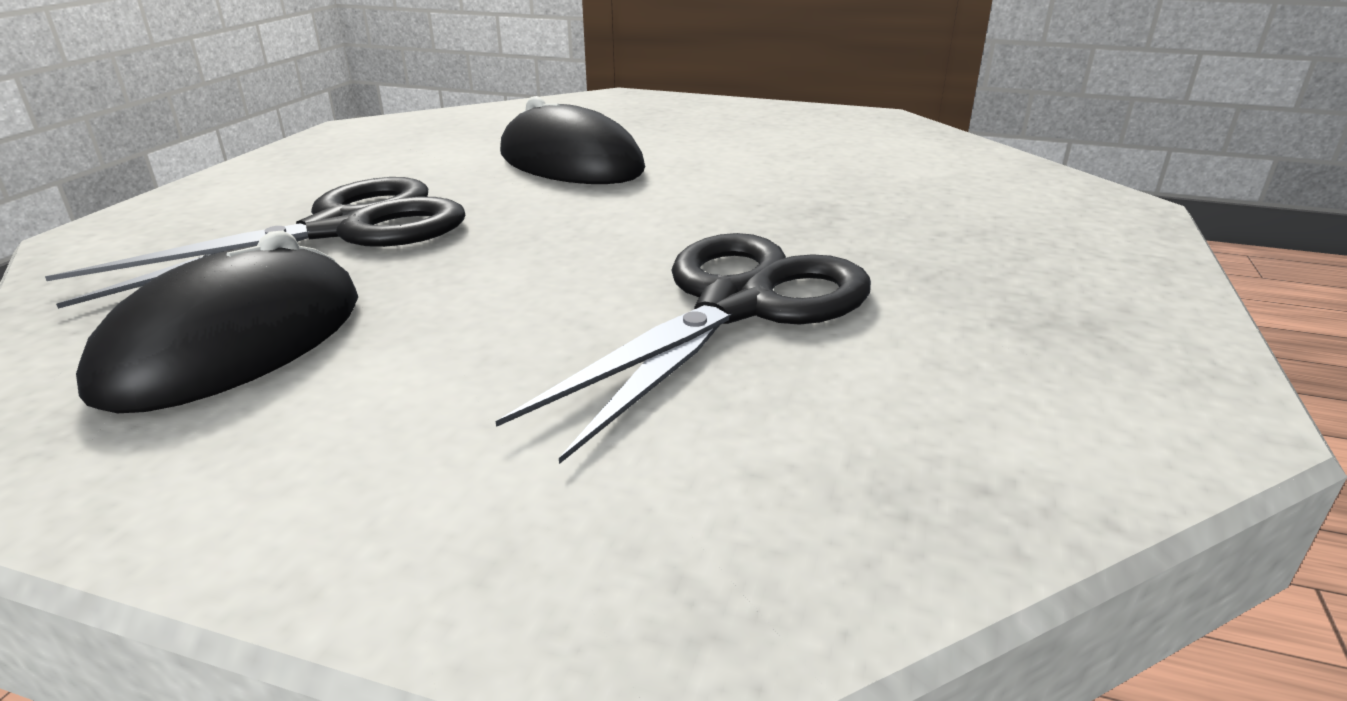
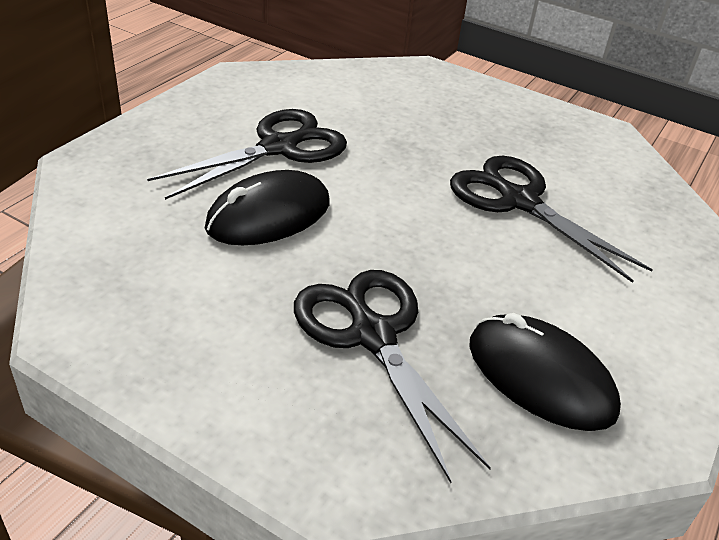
camera: 80 degrees left, 10 degrees up
none -> black scissors [147,109,347,200]

